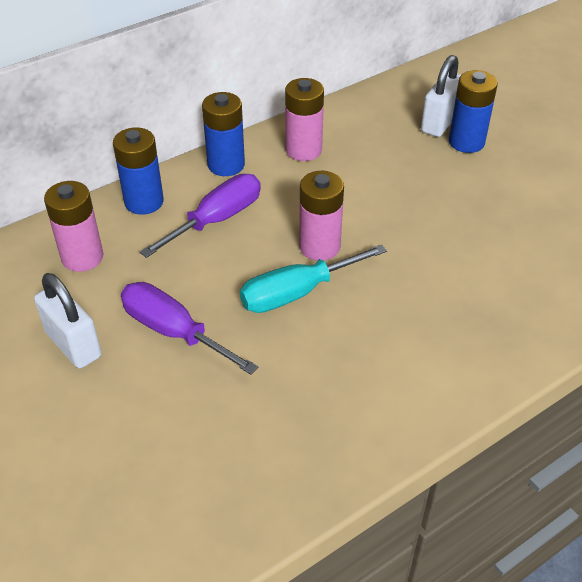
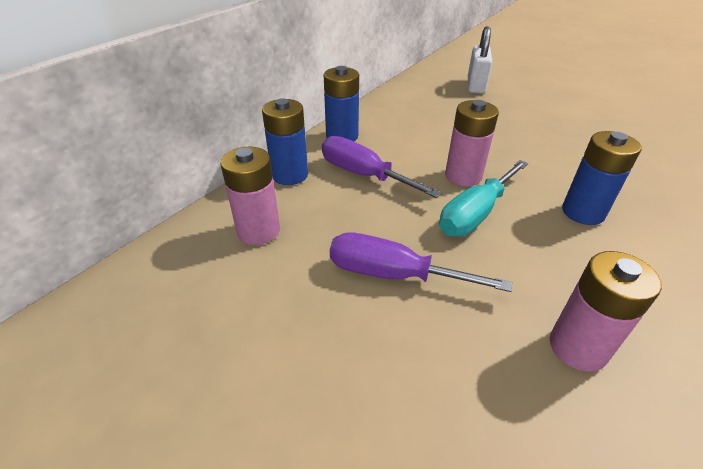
camera: 20 degrees left, 5 degrees down
white padlock [34,273,102,369] -> none
purple screwdriver [140,174,261,258] -> purple screwdriver turned 75 degrees counterclockwise [322,136,442,198]
pink battery [285,78,324,161] -> pink battery moved to [550,251,662,372]
blue battery [449,70,498,153] -> blue battery moved to [562,131,641,225]

